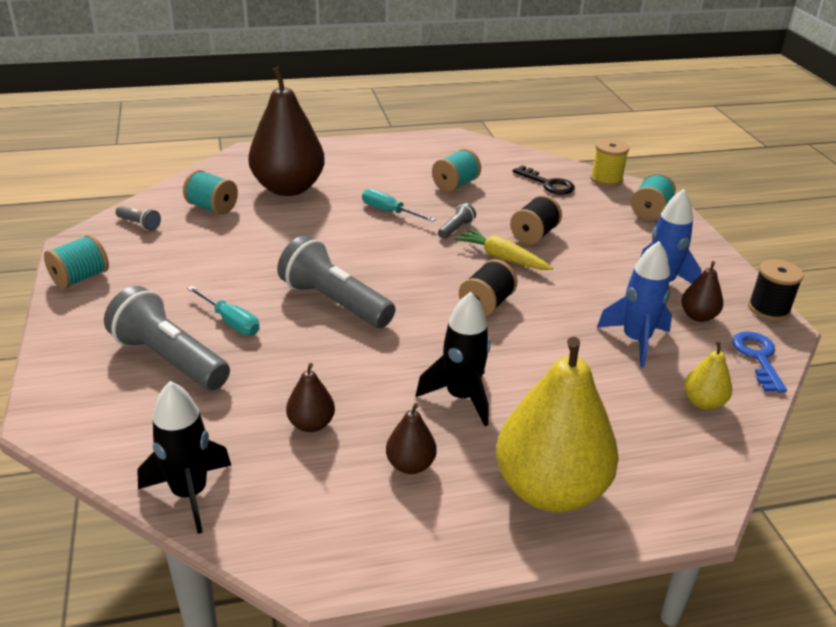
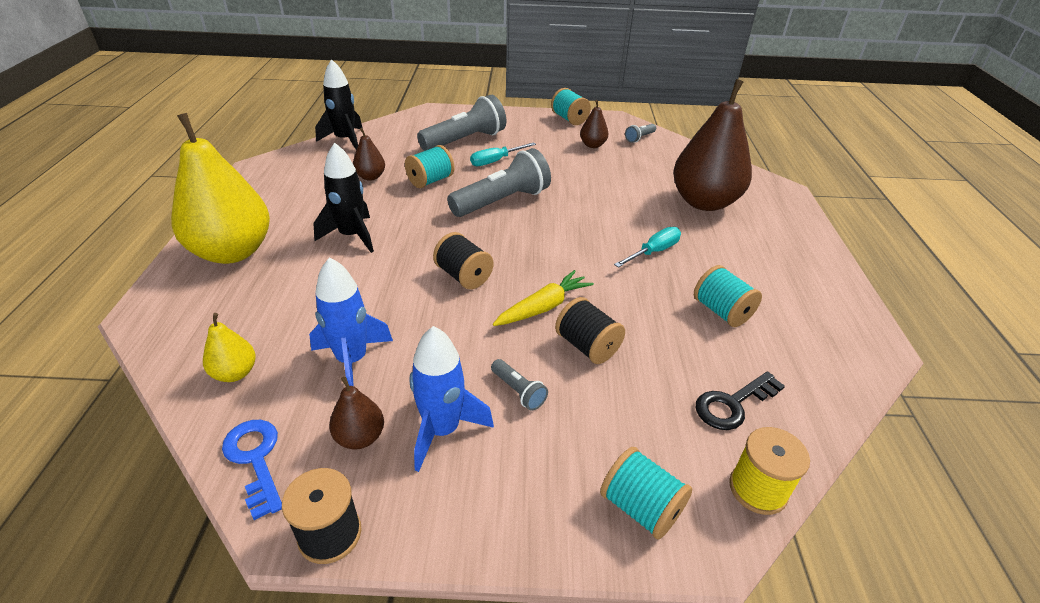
camera: 105 degrees right, 5 degrees up
turquoise spool [183,170,238,215] -> turquoise spool moved to [405,145,455,188]
brown pear [386,403,437,474] -> brown pear moved to [580,100,608,148]
grey flashlight [438,203,476,239] -> grey flashlight moved to [491,359,548,411]
blue key [732,331,787,393] -> blue key turned 135 degrees counterclockwise [222,420,282,520]

